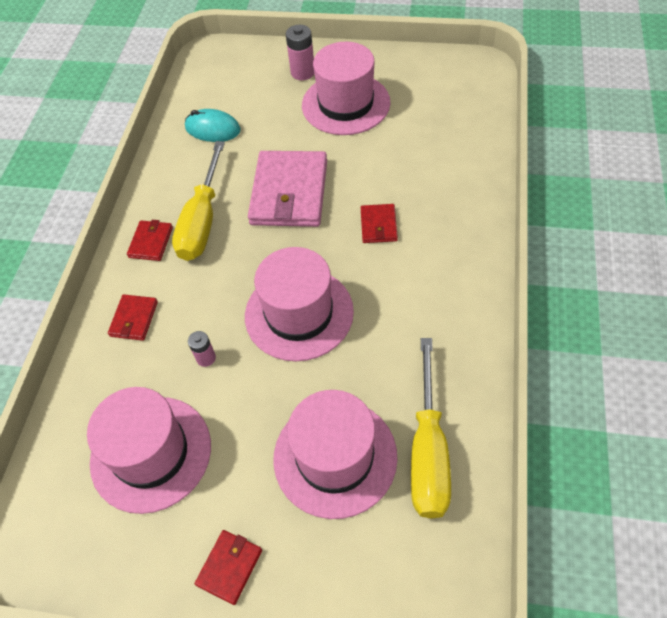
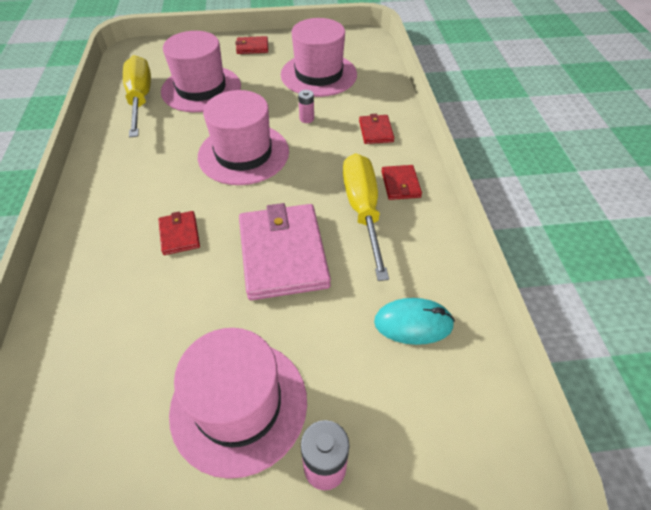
camera: 160 degrees right, 5 degrees down
red wallet [195,530,262,605] -> red wallet turned 75 degrees clockwise [235,36,268,54]

